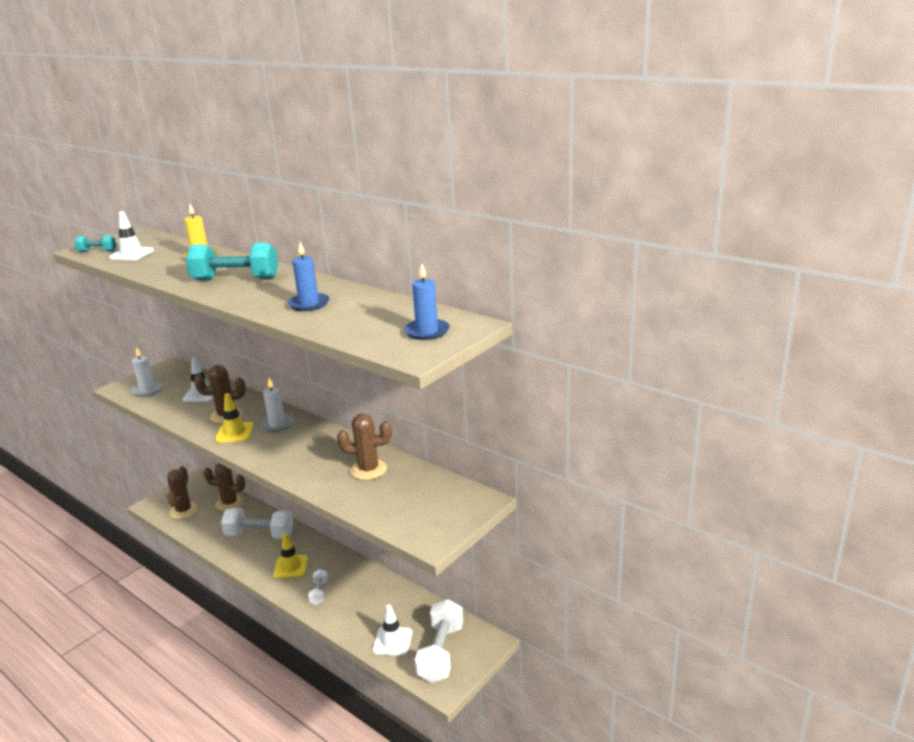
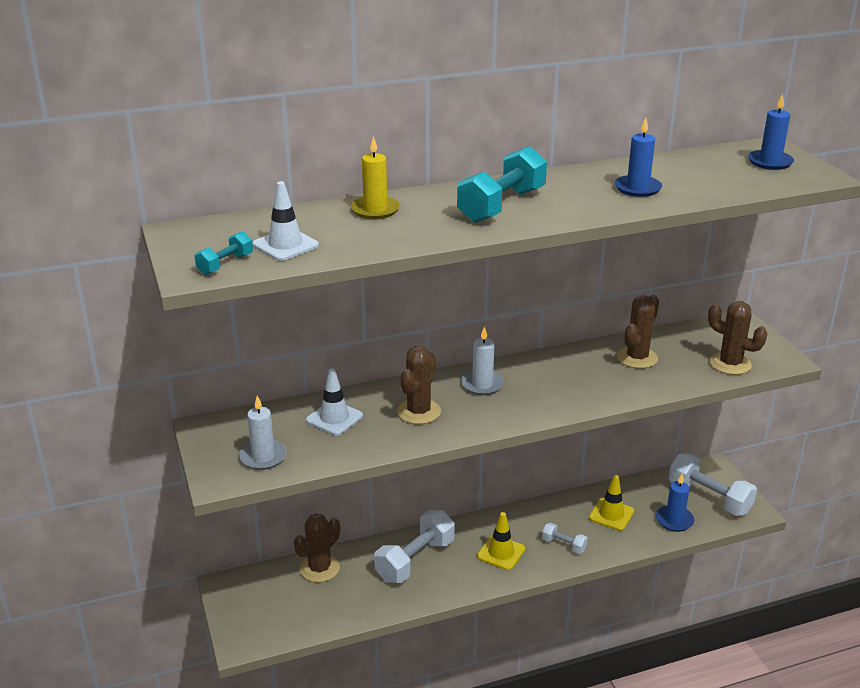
camera: 60 degrees left, 5 degrees up
brown cactus [167,466,198,519] -> brown cactus moved to [708,301,768,375]
yellow traffic cone [215,393,254,443] -> yellow traffic cone moved to [589,475,634,531]
white traffic cone [373,605,413,656] -> blue candle [656,474,695,532]

